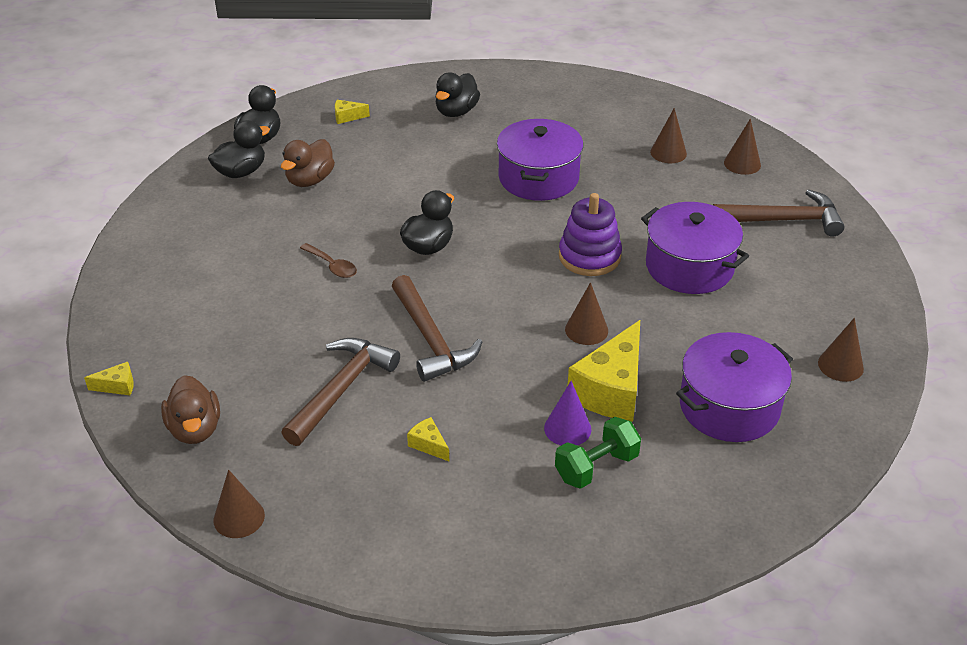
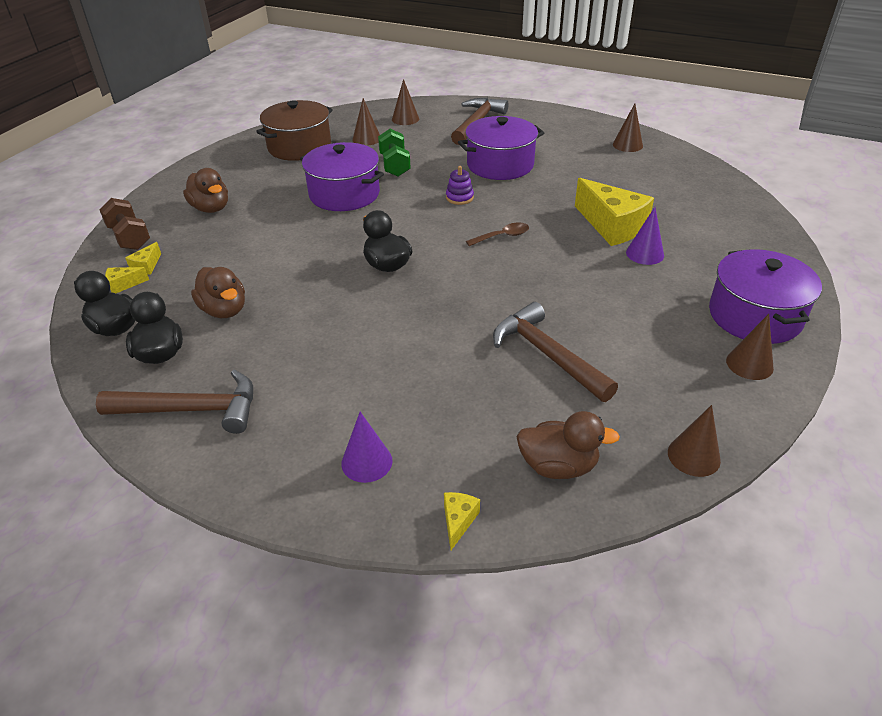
camera: 65 degrees left, 0 degrees up
brown spoon [300,243,357,278] -> brown spoon moved to [466,222,529,246]
brown hammer [392,275,482,382] -> brown hammer moved to [96,370,253,434]
yellow cheese [407,417,449,461] -> yellow cheese moved to [105,267,149,293]
black duck [435,72,480,117] -> brown duck [183,168,228,213]
green dumbbell [555,417,641,489] -> green dumbbell moved to [378,129,411,177]
purple stacking toy [559,193,622,276] -> purple stacking toy [446,166,474,205], size x0.55
brown cone [565,282,608,345] -> brown cone moved to [726,314,774,380]
purple pot [676,332,793,442] -> purple pot moved to [709,249,822,344]
none -> brown dumbbell [99,198,150,250]
none -> brown pot [256,100,333,161]
none -> purple cone [341,412,392,483]

